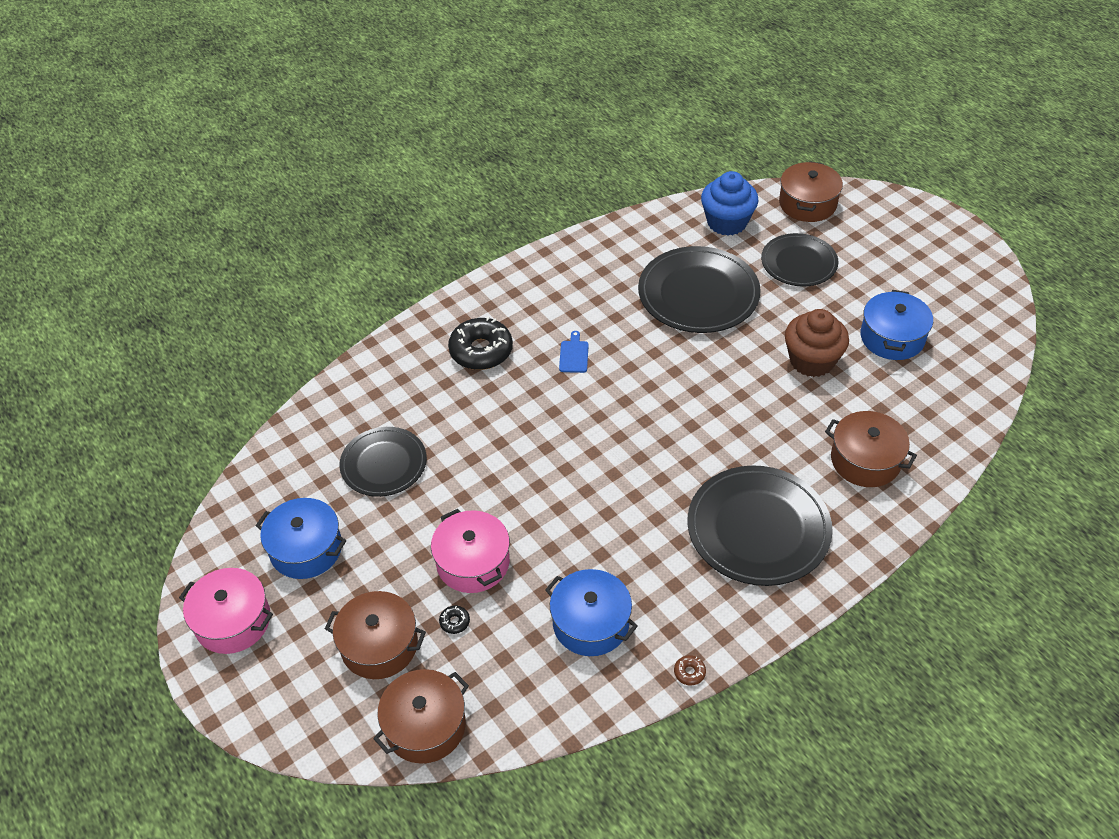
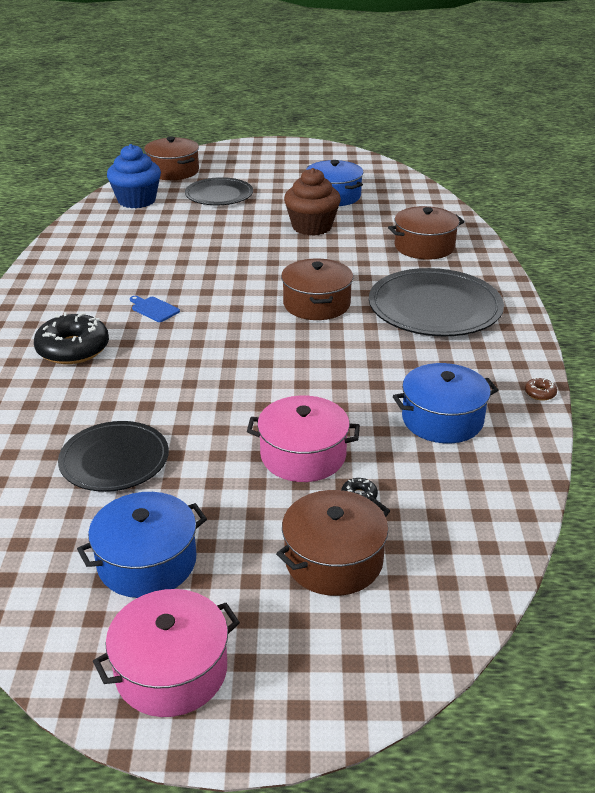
camera: 55 degrees left, 15 degrees down
brown pot [373,669,469,764] -> brown pot moved to [281,259,353,320]
black plate [638,246,761,333] -> none

